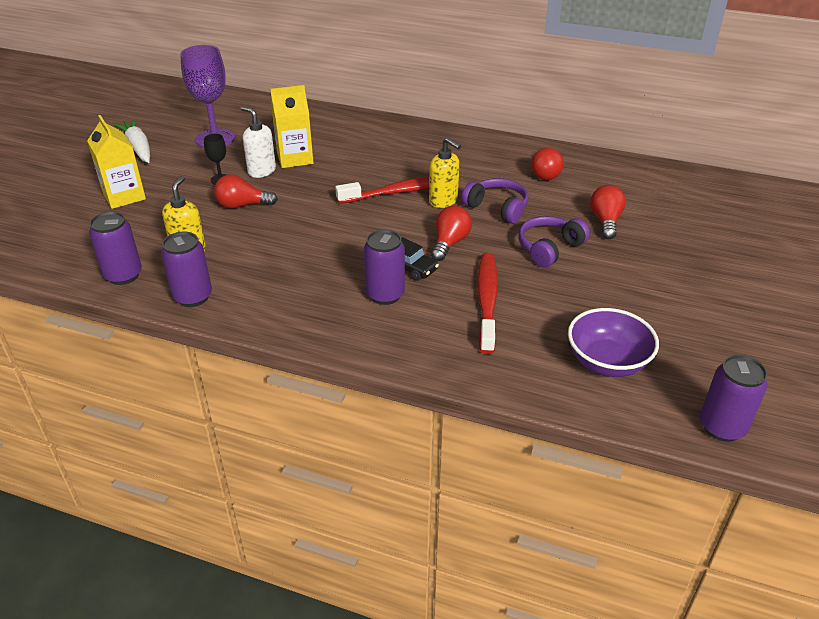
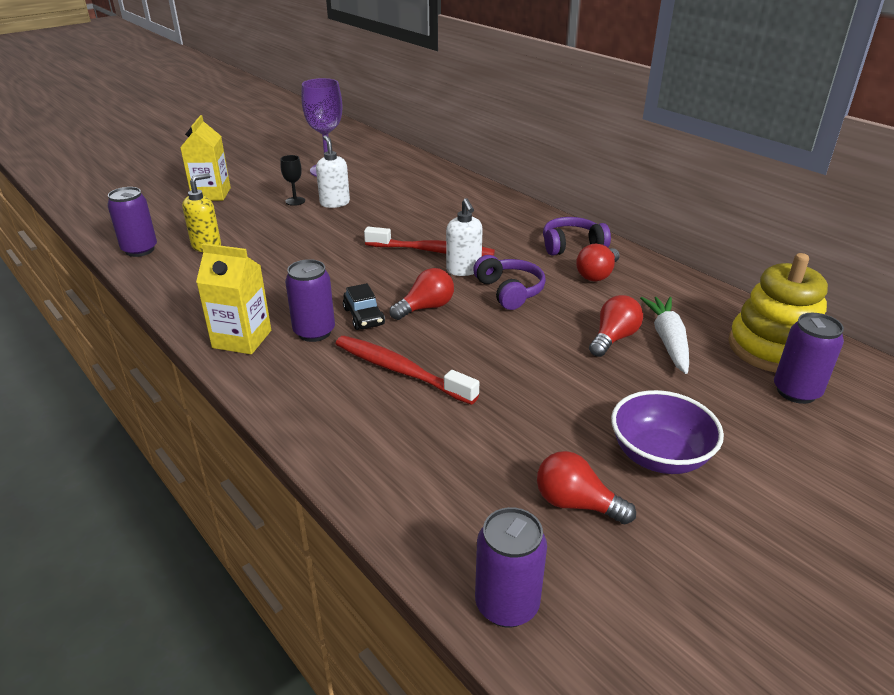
camera: 30 degrees right, 5 degrees down
white carrot [113,119,150,163] -> white carrot moved to [640,297,689,374]
purple can [161,232,212,307] -> purple can moved to [774,313,844,404]
red light bulb [214,174,278,209] -> red light bulb moved to [537,451,636,524]
yellow carton [270,85,313,168] -> yellow carton moved to [196,243,271,354]
yellow soap dispenser [429,137,461,208] -> white soap dispenser [446,198,483,276]
red toothbrush [477,253,498,354] -> red toothbrush turned 90 degrees counterclockwise [336,336,479,405]
purple headphones [518,216,590,268] -> purple headphones moved to [543,217,611,256]
purple bowl [568,308,659,377] -> purple bowl moved to [611,390,724,474]
none -> yellow stacking toy [728,253,828,373]

